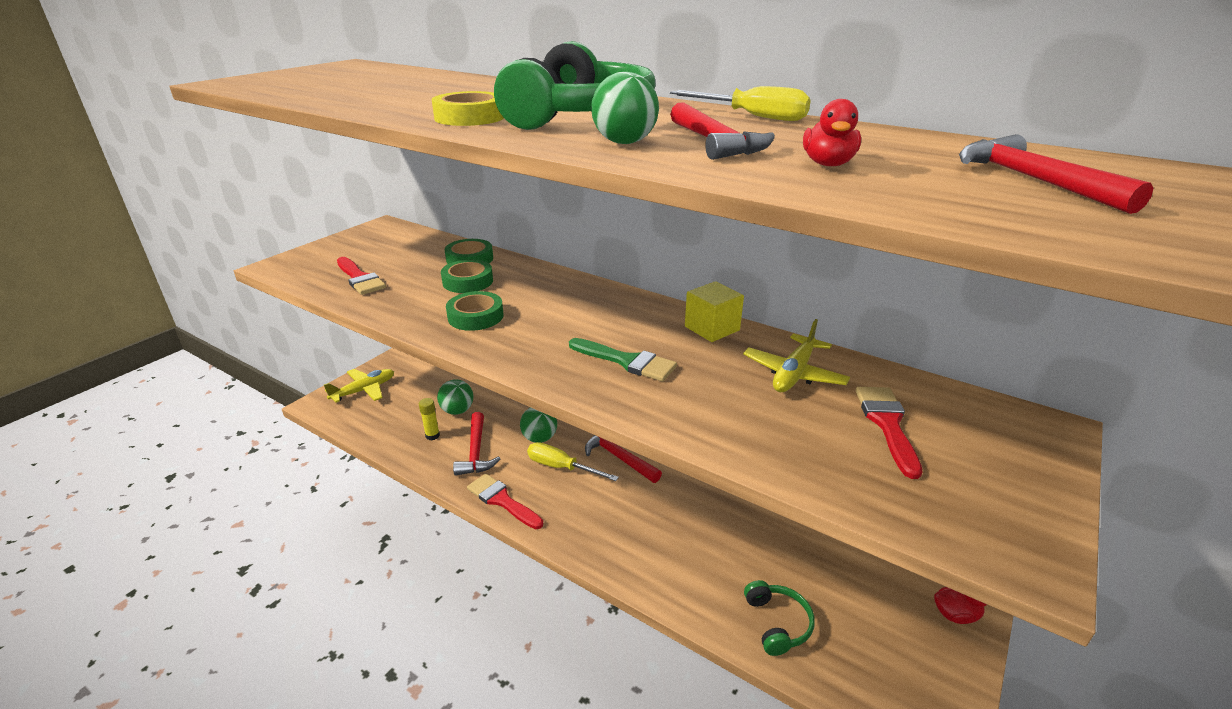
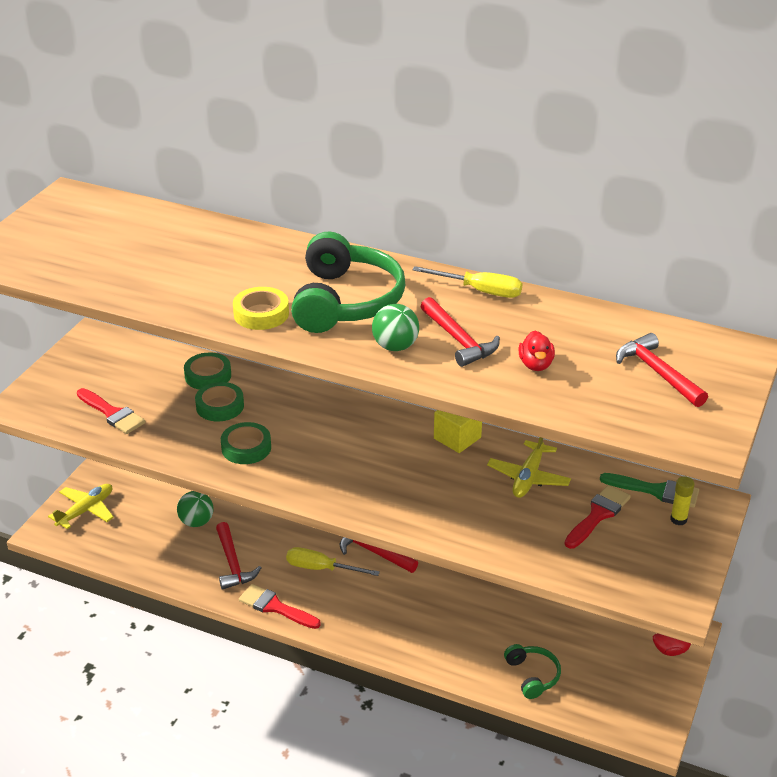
camera: 10 degrees left, 5 degrees up
yellow glue stick [419,398,440,440] -> yellow glue stick moved to [670,476,695,525]
green ball [520,407,557,443] -> none
green brush [569,338,677,381] -> green brush moved to [600,473,699,508]
red brush [856,387,923,479] -> red brush turned 45 degrees clockwise [565,485,631,549]

